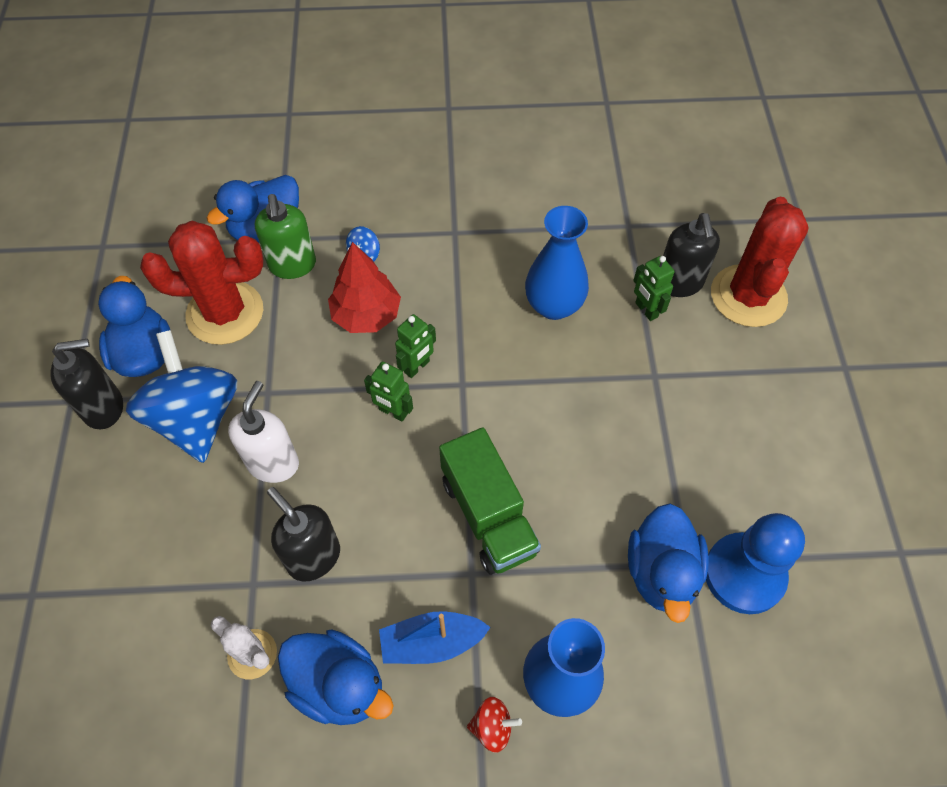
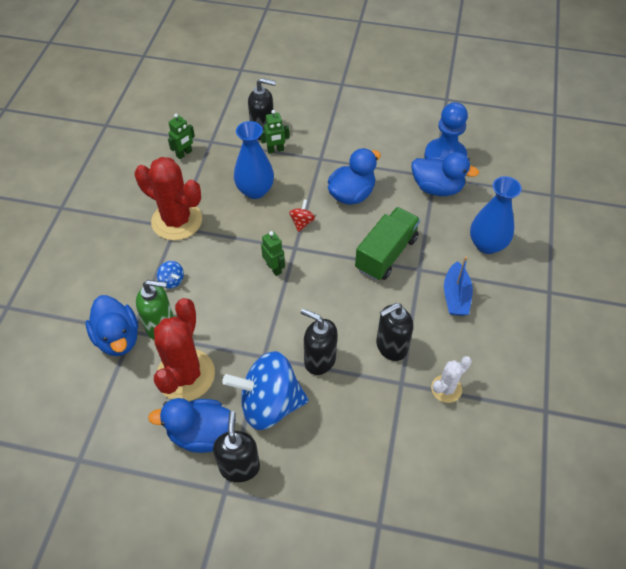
camera: 75 degrees left, 5 degrees down
white soap dispenser [228,381,299,483] -> black soap dispenser [301,309,337,375]
blue duck [278,629,394,725] -> blue duck moved to [328,148,381,205]
red tree [328,242,401,333] -> none
green robot [364,362,413,422] -> green robot moved to [168,114,195,159]
green truck [439,427,541,575] -> green truck turned 45 degrees counterclockwise [355,207,420,281]
red spinning top [467,697,522,753] -> red spinning top moved to [289,199,315,232]
red cactus [711,197,809,327] -> red cactus moved to [135,157,202,240]

